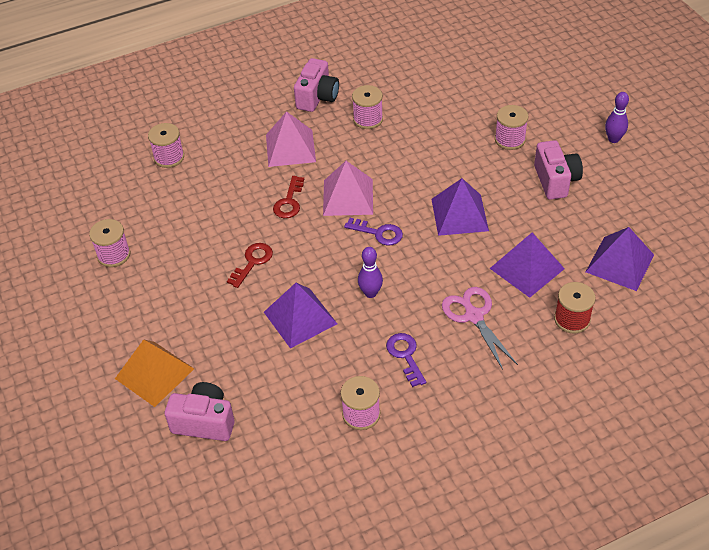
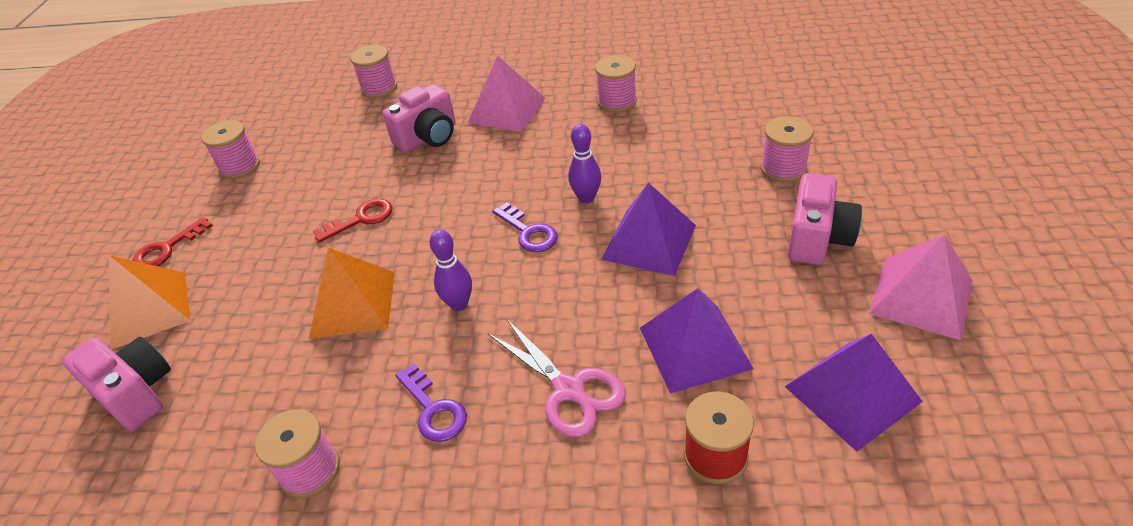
camera: 30 degrees right, 5 degrees down
purple pyramid [264,283,337,349] -> orange pyramid [309,248,395,339]
red key [273,176,304,218] -> red key moved to [133,217,213,266]
pink camera [294,58,339,112] -> pink camera moved to [383,84,456,153]
pink pyramid [323,161,373,216] -> pink pyramid moved to [869,234,973,340]
purple key [386,333,426,387] -> purple key turned 135 degrees clockwise [395,363,467,442]
pink scissors [442,287,518,370] -> pink scissors turned 135 degrees clockwise [488,319,626,437]
purple bowling pin [605,92,629,143] -> purple bowling pin moved to [568,124,601,203]

